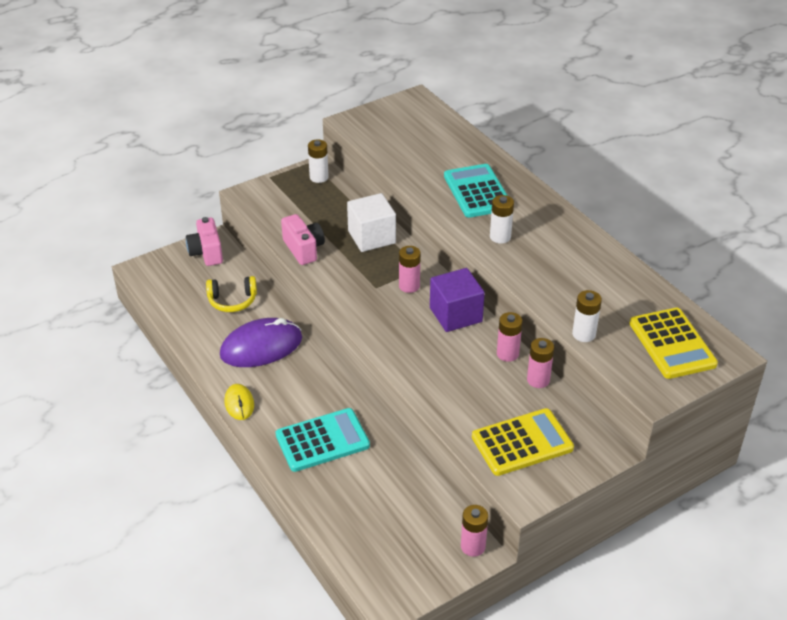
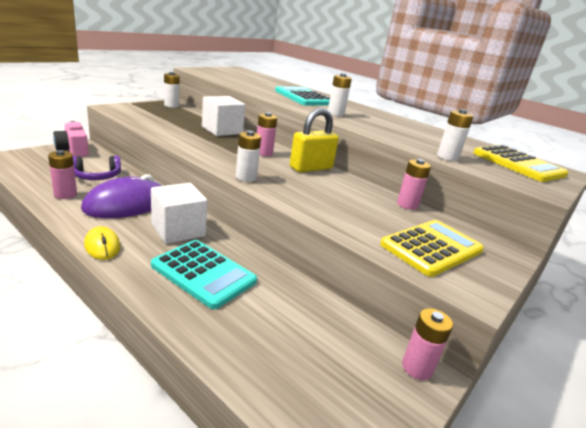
camera: 20 degrees left, 15 degrees down
yellow headphones [206,276,257,312] -> purple headphones [73,156,121,180]
turquoise calculator [276,408,370,472] -> turquoise calculator turned 75 degrees clockwise [151,240,257,309]
pink camera [281,214,325,265] -> none
purple cube [430,268,485,332] -> yellow padlock [290,108,339,172]
pink battery [497,312,522,362] -> pink battery moved to [48,150,77,199]
none -> white cube [151,183,207,244]
none -> white battery [236,131,261,182]

